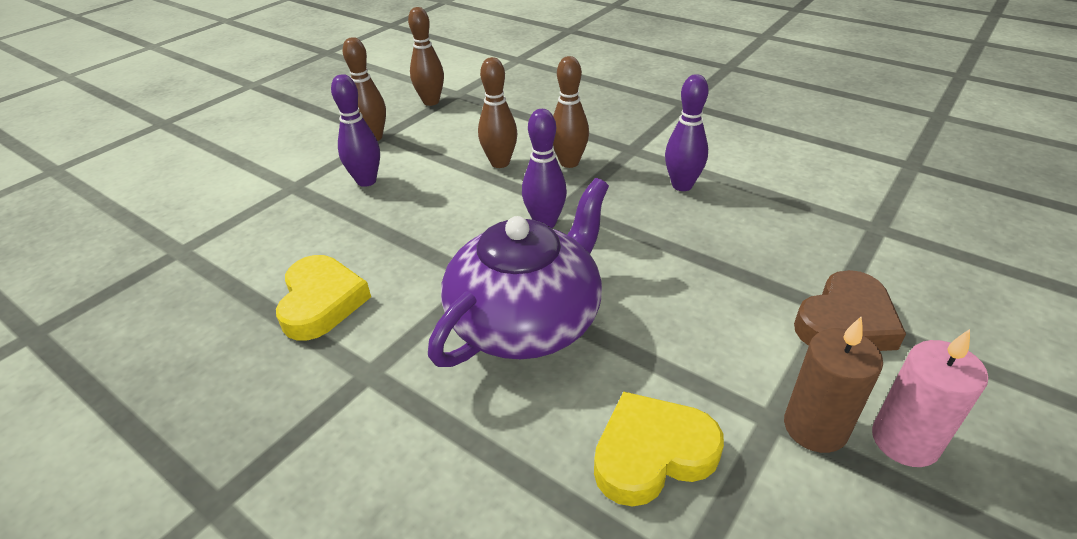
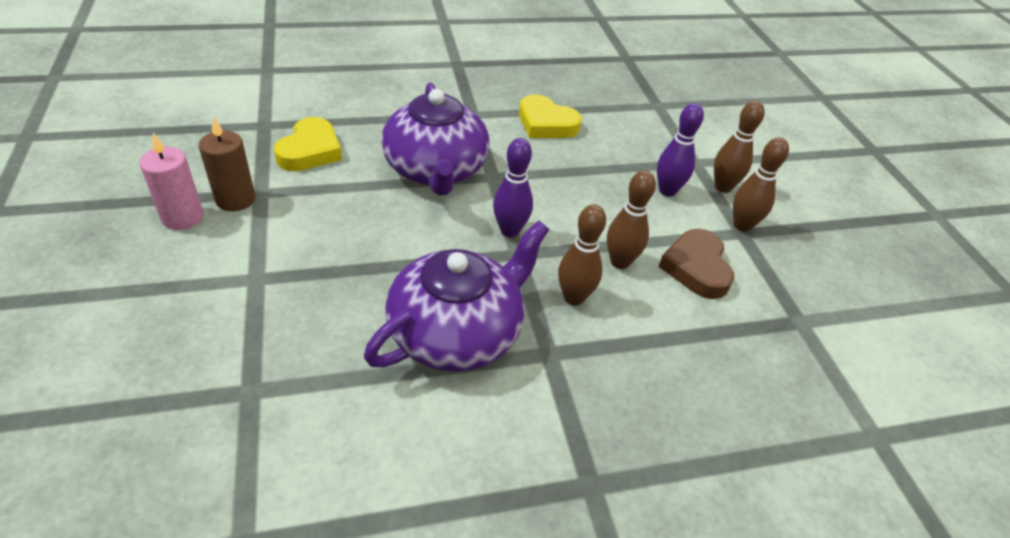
camera: 125 degrees right, 5 degrees up
brown bowling pin [408,7,444,106] -> brown bowling pin moved to [714,101,765,193]
purple bowling pin [665,74,709,191] -> purple teapot [364,220,549,372]
brown heart [794,270,906,351] -> brown heart moved to [658,229,734,299]

